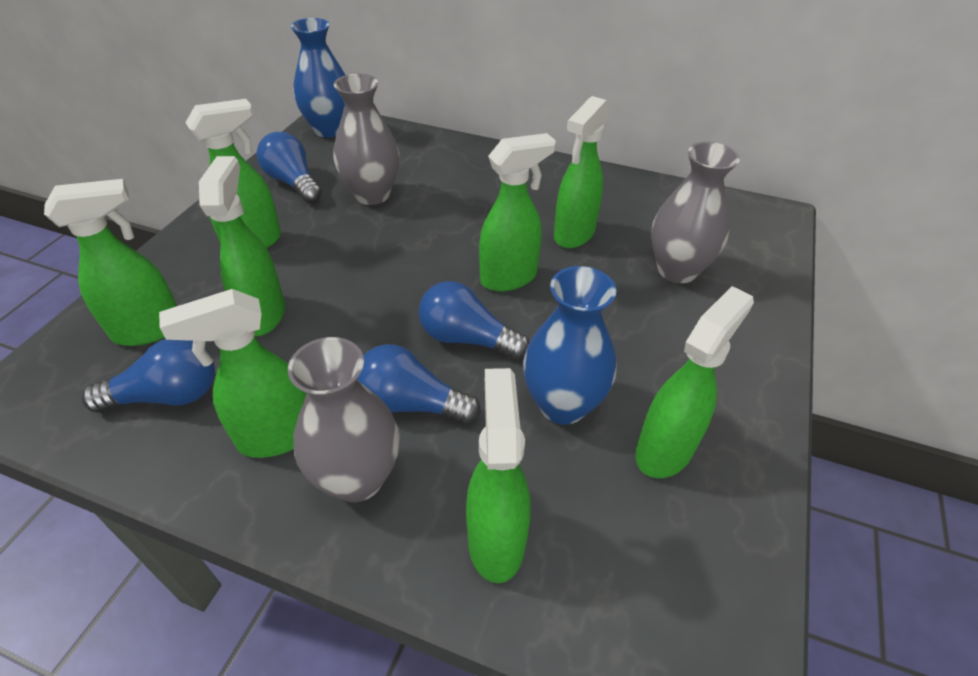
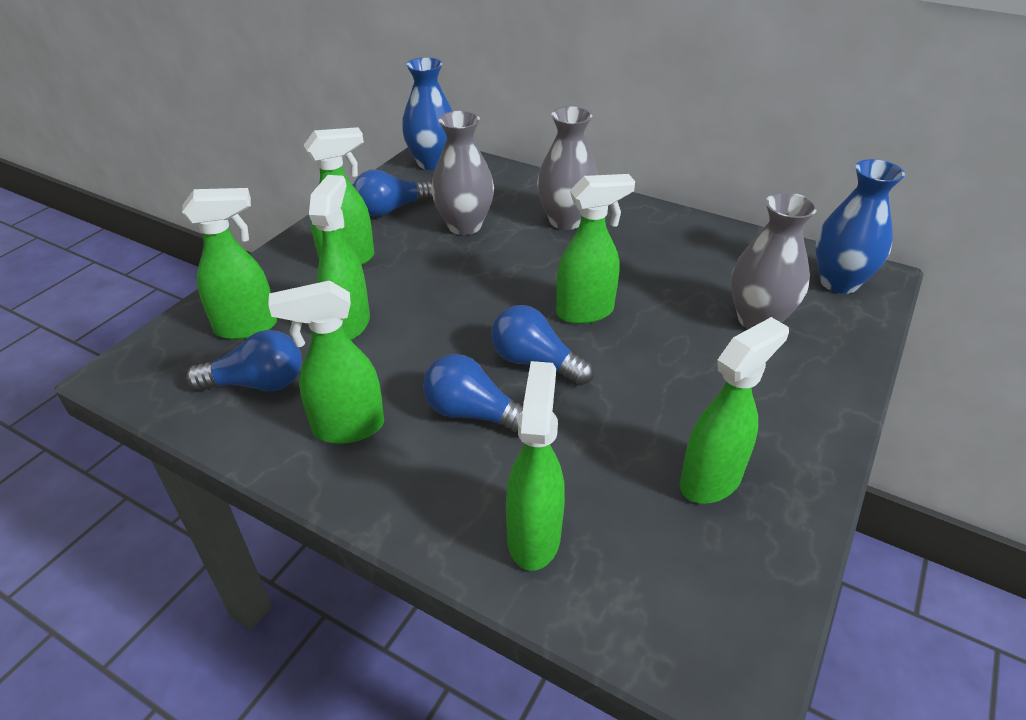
camera: 10 degrees right, 5 degrees down
blue light bulb [257,132,322,203] -> blue light bulb turned 90 degrees counterclockwise [353,169,433,217]
grey vase [288,337,400,502] -> grey vase moved to [537,106,598,230]
blue vase [523,266,617,425] -> blue vase moved to [815,159,905,294]
green spray bottle [554,96,610,248] -> none

